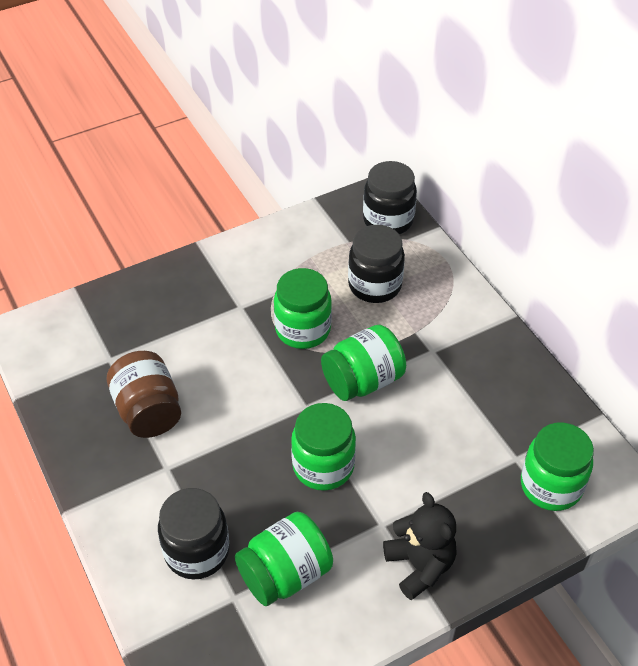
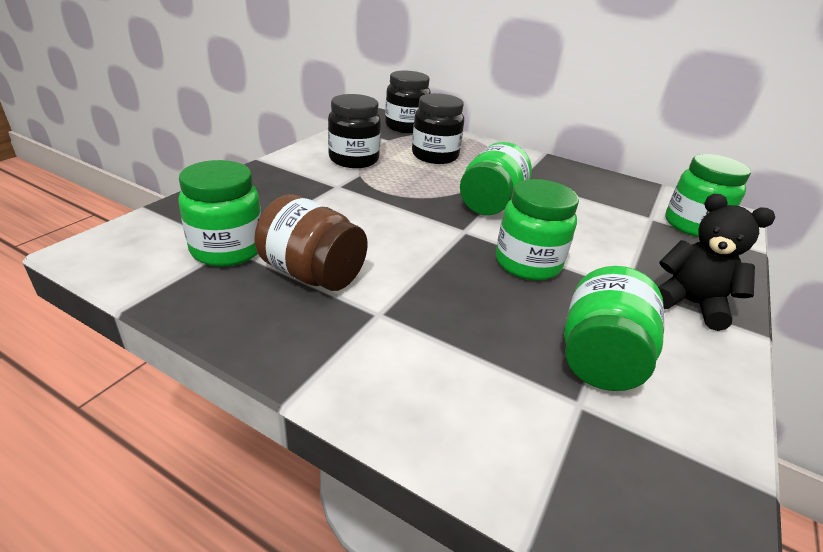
camera: 35 degrees left, 15 degrees down
black jar [158,488,229,580] -> black jar moved to [328,94,381,168]
green jar [274,268,332,349] -> green jar moved to [178,160,261,267]

